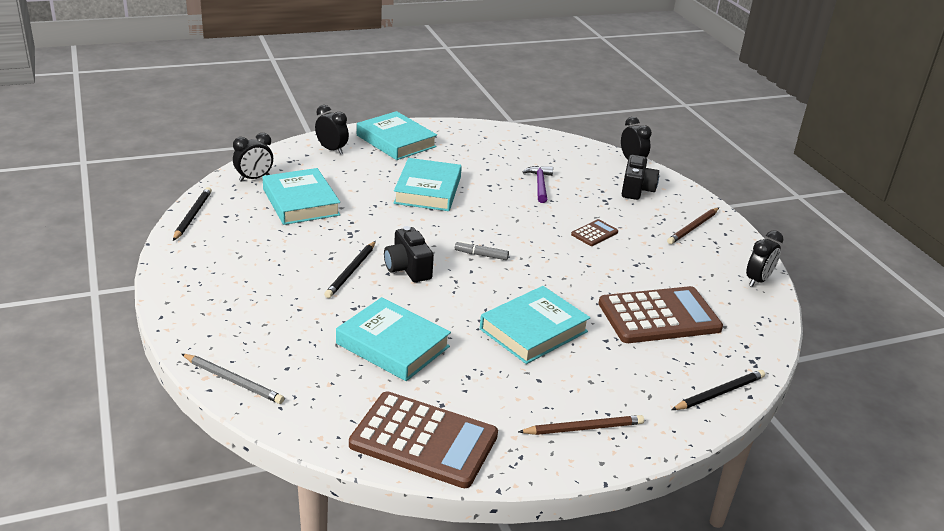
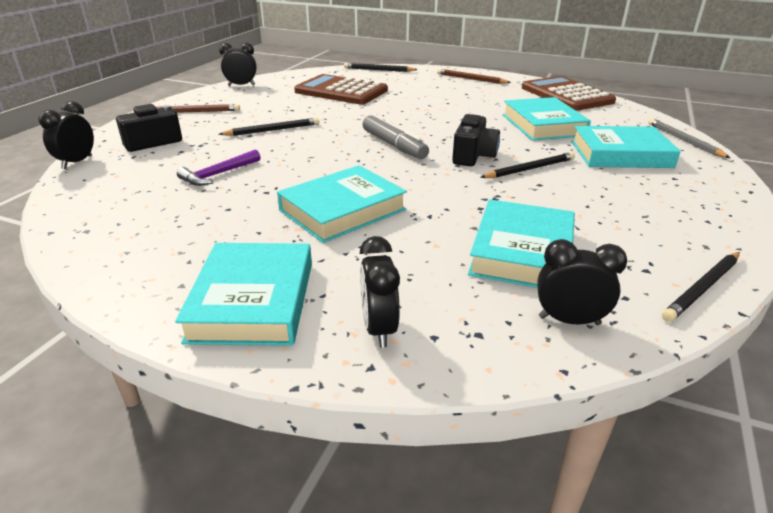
camera: 135 degrees left, 0 degrees up
grey marker [455,241,509,260] -> grey marker [362,115,429,159], size x1.71
turquoise book [480,286,590,364] -> turquoise book moved to [571,126,681,168]
brown calculator [571,219,618,246] -> black pencil [219,118,319,136]

